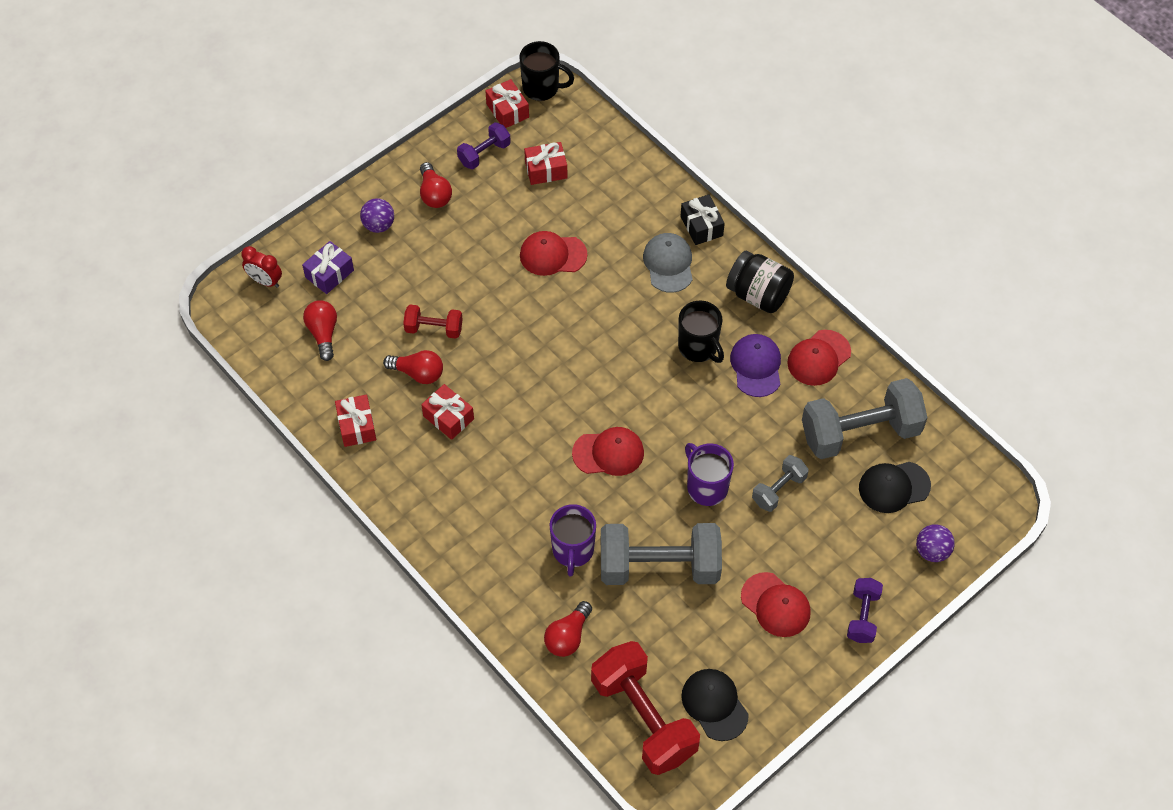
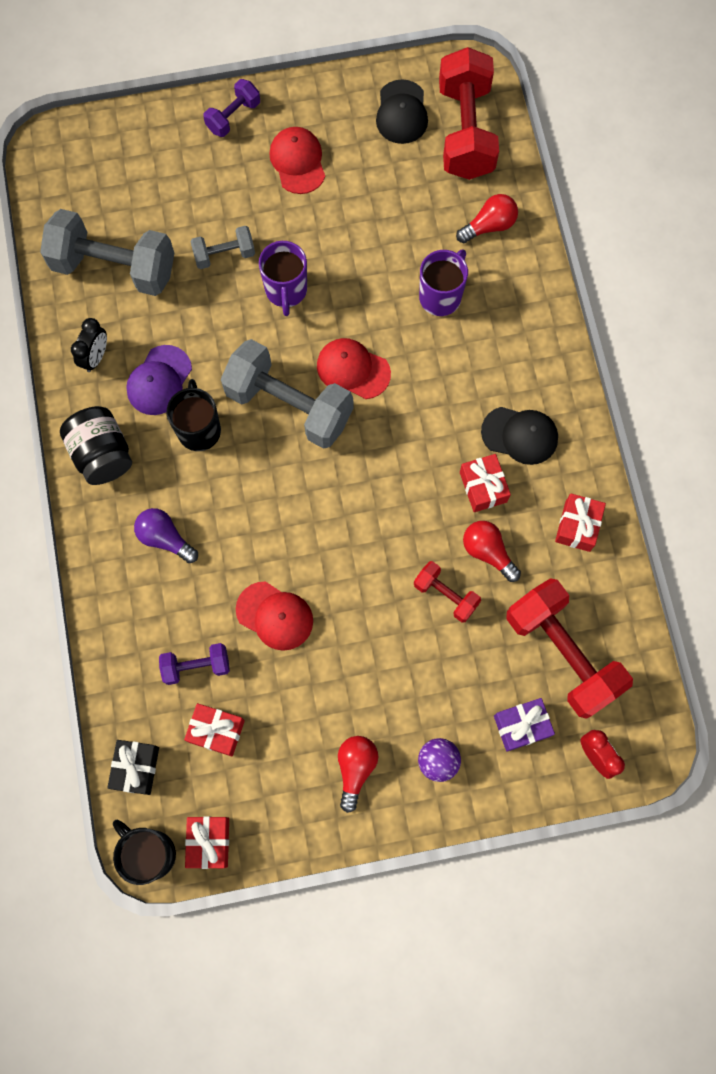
camera: 150 degrees left, 15 degrees up
red light bulb [303,300,337,361] -> red dumbbell [506,578,633,719]
purple dumbbell [457,122,511,169] -> purple dumbbell moved to [159,643,230,685]
grey dumbbell [601,523,722,585] -> grey dumbbell moved to [221,339,353,449]
grey cap [643,233,693,293] -> purple light bulb [134,508,198,563]
black gift [680,194,725,245] -> black gift moved to [107,740,159,795]
red cap [787,330,851,386] -> black clock [71,318,107,372]
black cap [859,462,931,513] -> black cap moved to [481,407,558,465]
purple ball [916,524,955,562] -> none

